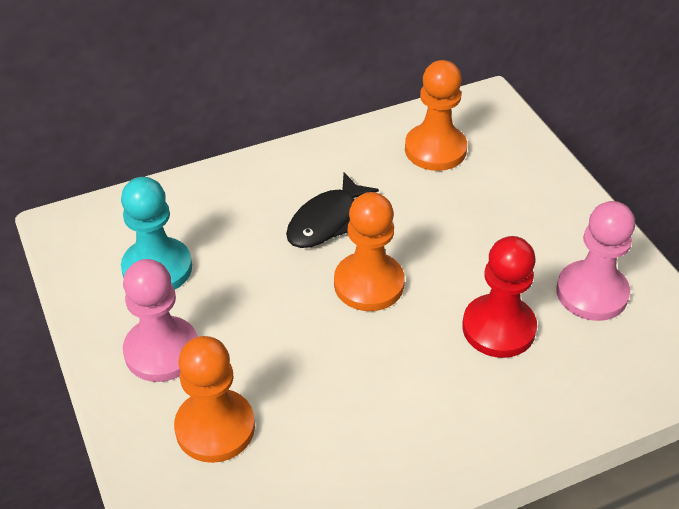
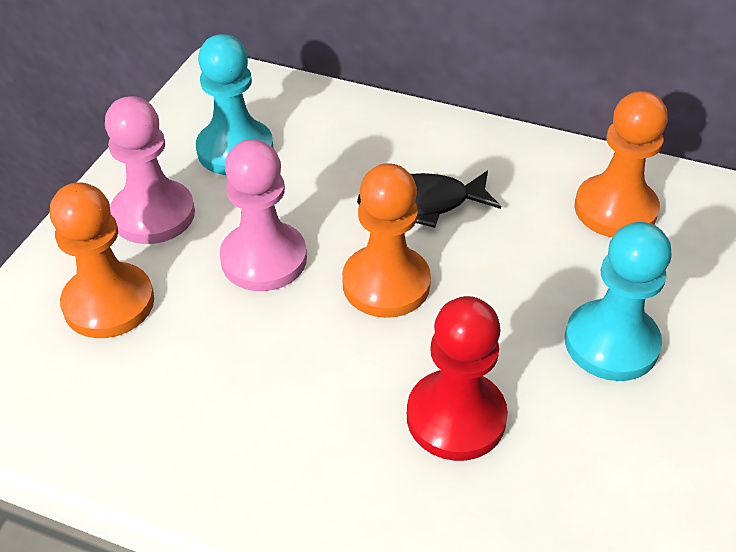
camera: 45 degrees right, 0 degrees up
pink pawn [556,201,635,321] -> pink pawn moved to [220,139,307,291]
none -> turquoise pawn [565,222,672,381]

